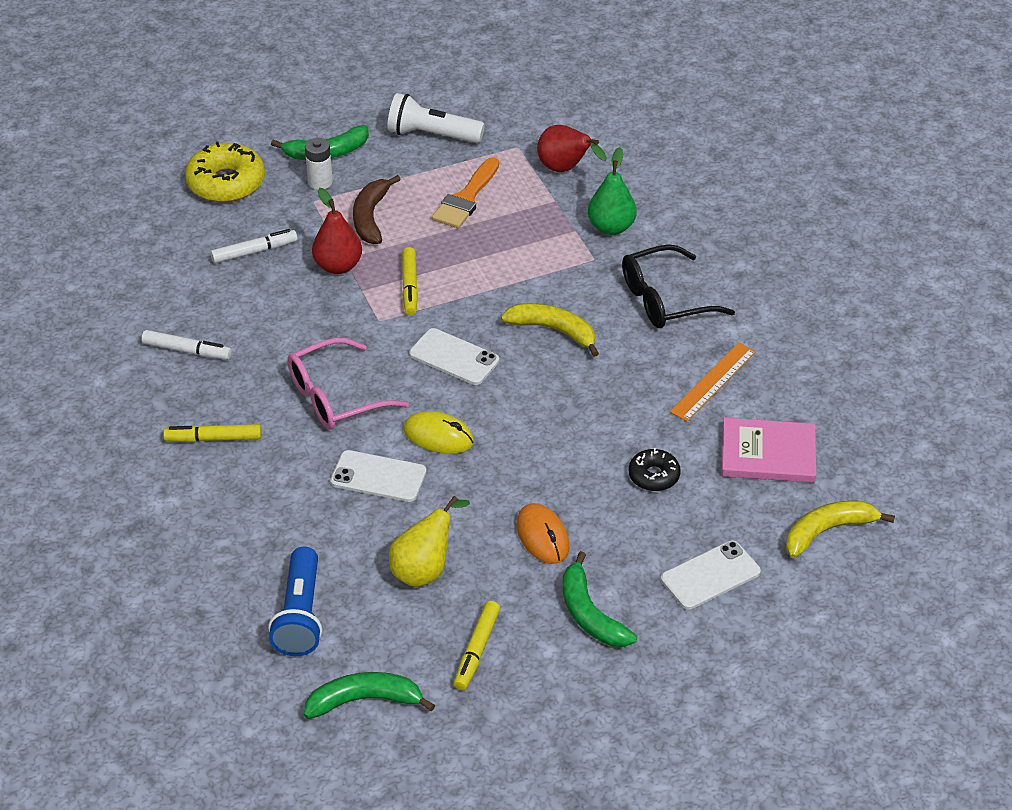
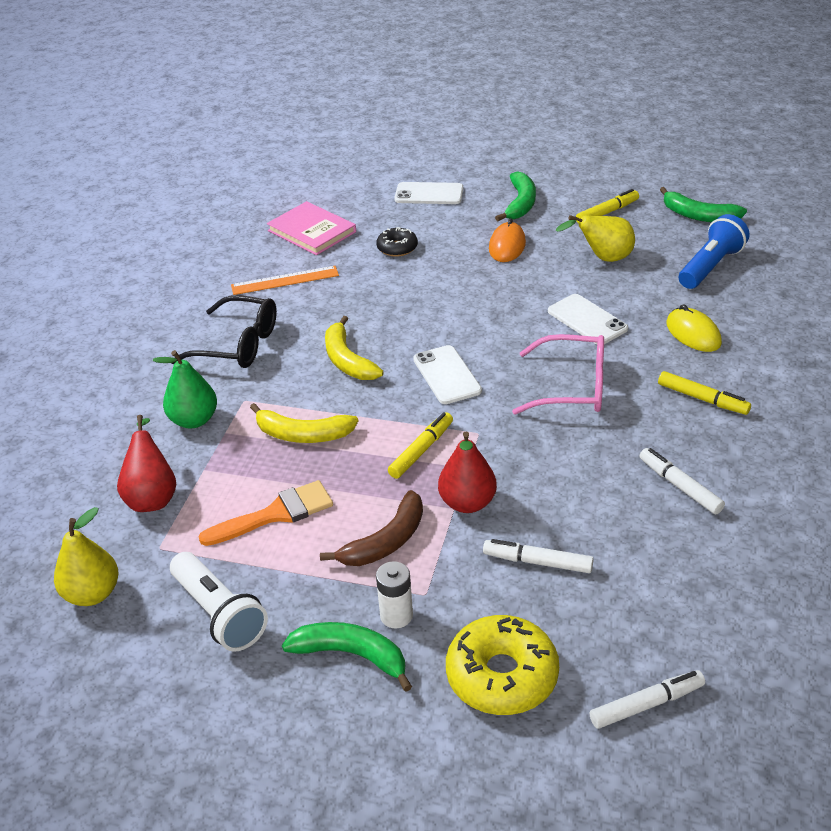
camera: 140 degrees left, 5 degrees down
yellow mouse [403,411,474,454] -> yellow mouse moved to [666,304,722,352]
yellow banana [786,501,895,558] -> yellow banana moved to [250,403,358,443]
none -> yellow pear [54,507,118,606]
none -> white marker [590,670,705,729]

